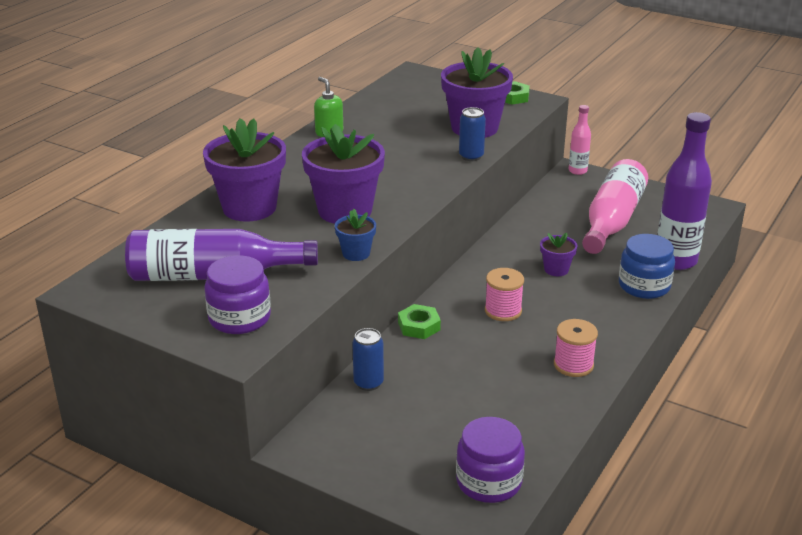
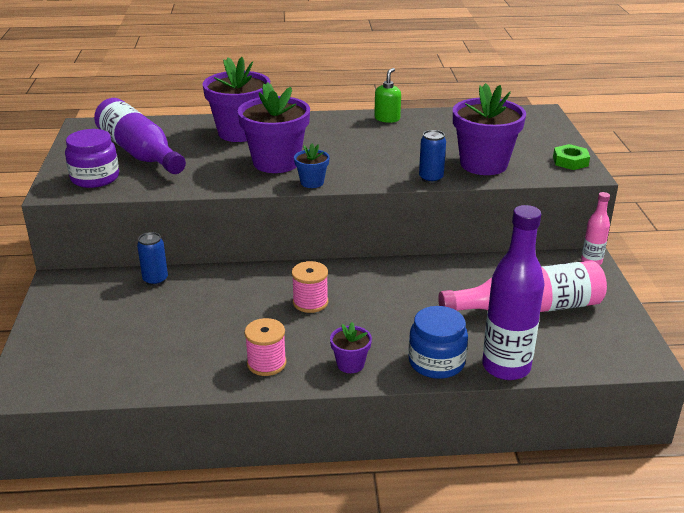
camera: 55 degrees right, 0 degrees up
blue flower pot [335,209,376,261] -> blue flower pot moved to [294,144,330,188]
green nut [398,304,441,339] -> none
purple jar [456,417,525,503] -> none
purple flower pot [540,233,577,276] -> purple flower pot moved to [330,322,372,373]

